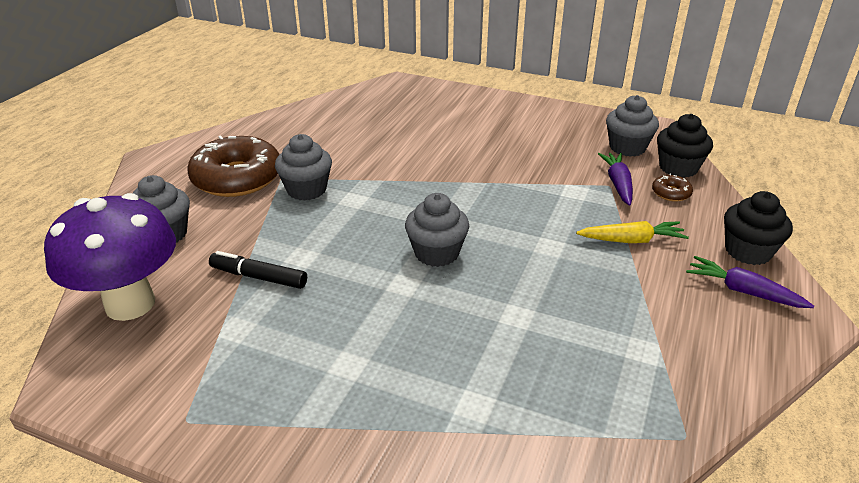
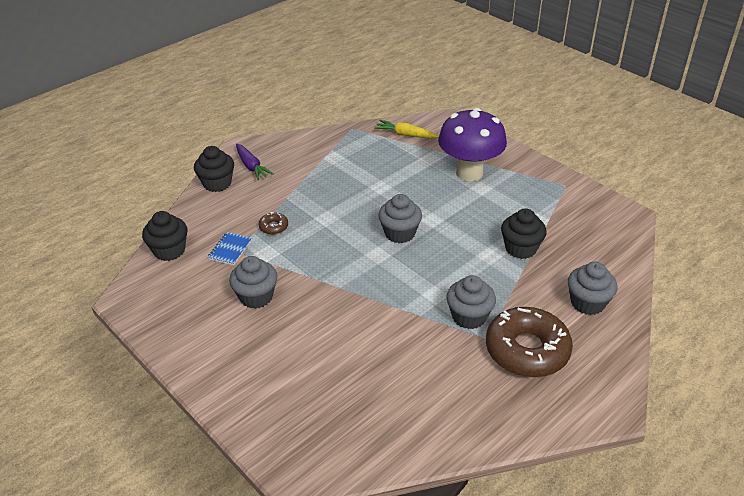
camera: 155 degrees left, 5 degrees up
purple mushroom [44,193,176,321] -> purple mushroom moved to [438,108,507,181]
black marker [209,251,307,289] -> black cupcake [501,208,547,259]
yellow carrot [576,221,689,243] -> yellow carrot moved to [374,120,438,139]
purple carrot [598,153,633,206] -> blue notebook [208,232,252,265]
grey cupcake [606,95,659,157] -> grey cupcake moved to [229,256,277,309]
brown donut [652,174,693,202] -> brown donut moved to [259,212,288,235]

